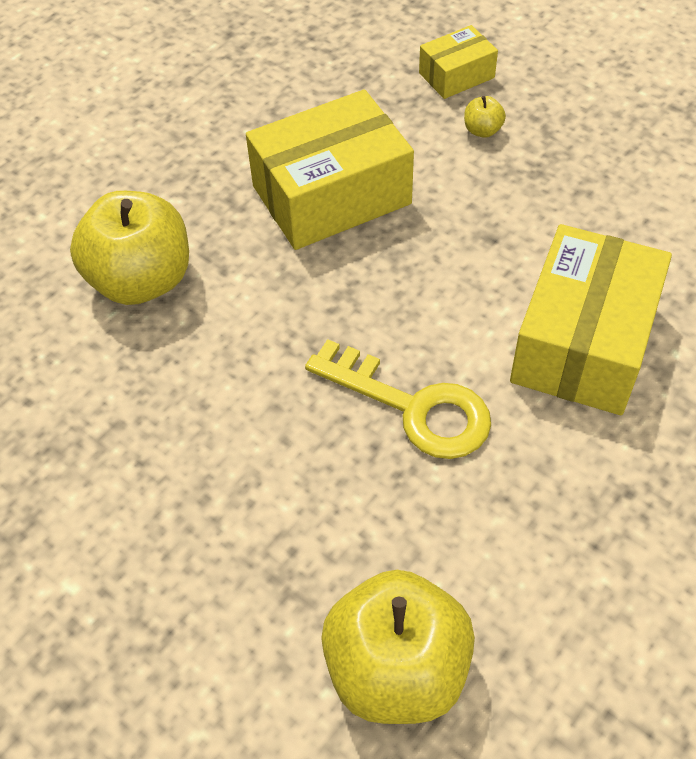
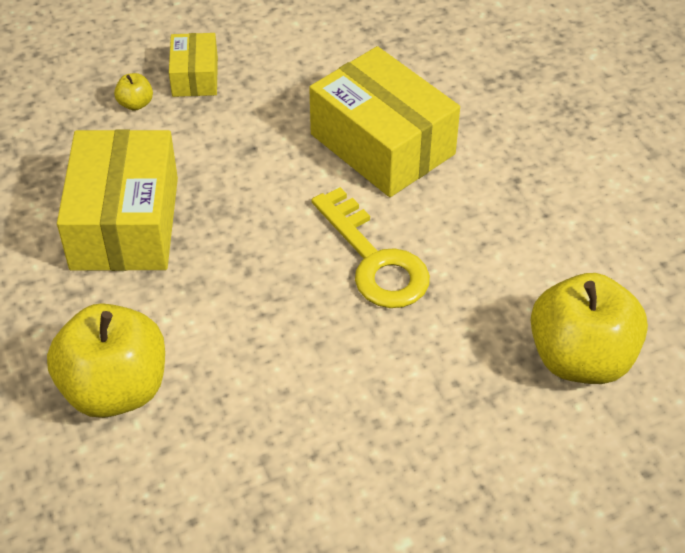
camera: 65 degrees left, 5 degrees down
yellow key [305,339,491,459] -> yellow key turned 90 degrees clockwise [312,187,430,308]
yellow box [419,25,498,99] -> yellow box moved to [169,33,218,97]

